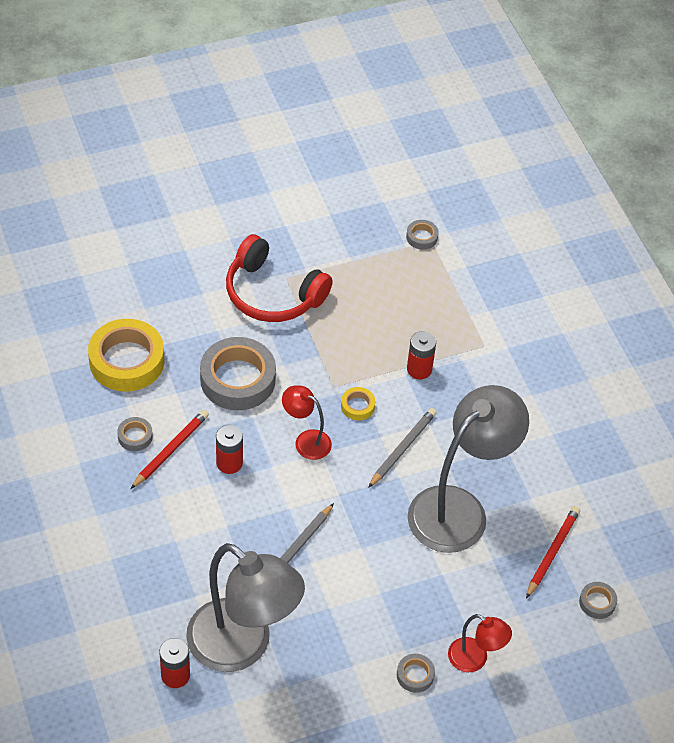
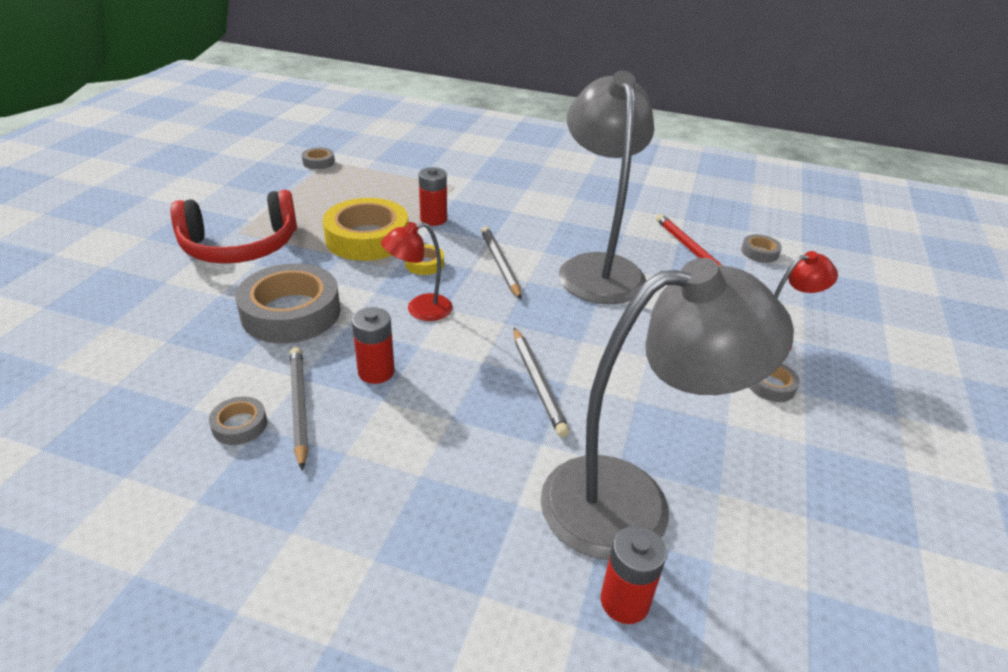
camera: 50 degrees left, 15 degrees down
yellow tape [88,319,165,392] -> yellow tape moved to [323,198,408,261]
red pencil [130,410,209,489] -> grey pencil [290,347,308,471]

